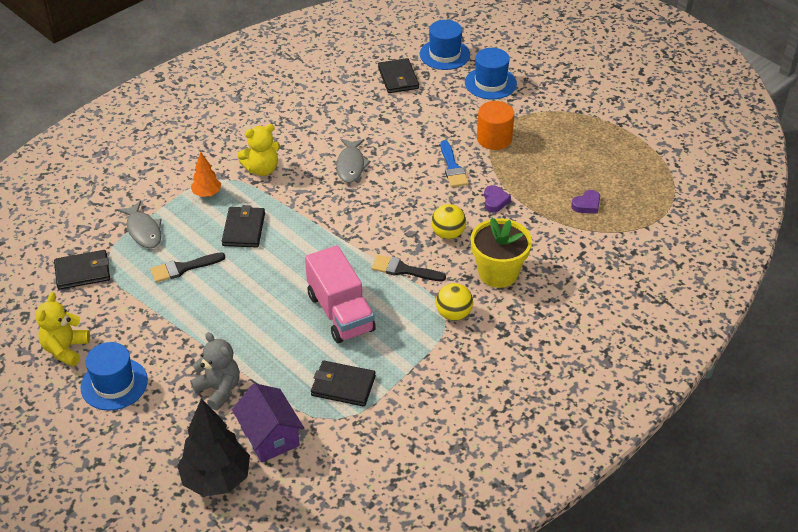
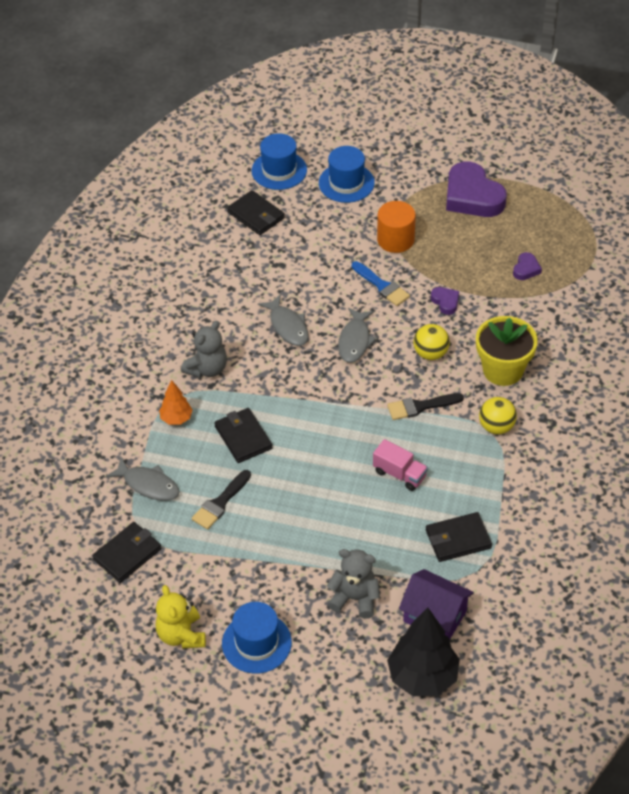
camera: 30 degrees left, 5 degrees up
yellow teddy bear [237,124,280,176] -> grey teddy bear [181,321,227,378]
pink truck [305,245,376,343] -> pink truck [373,439,428,491], size x0.57
none -> grey fish [338,308,376,363]
none -> purple heart [446,161,507,217]

